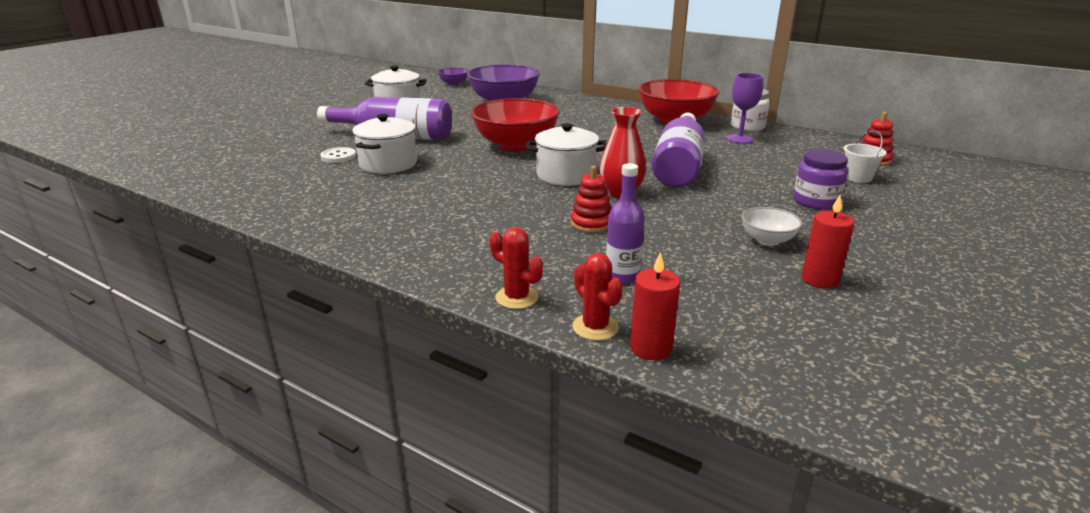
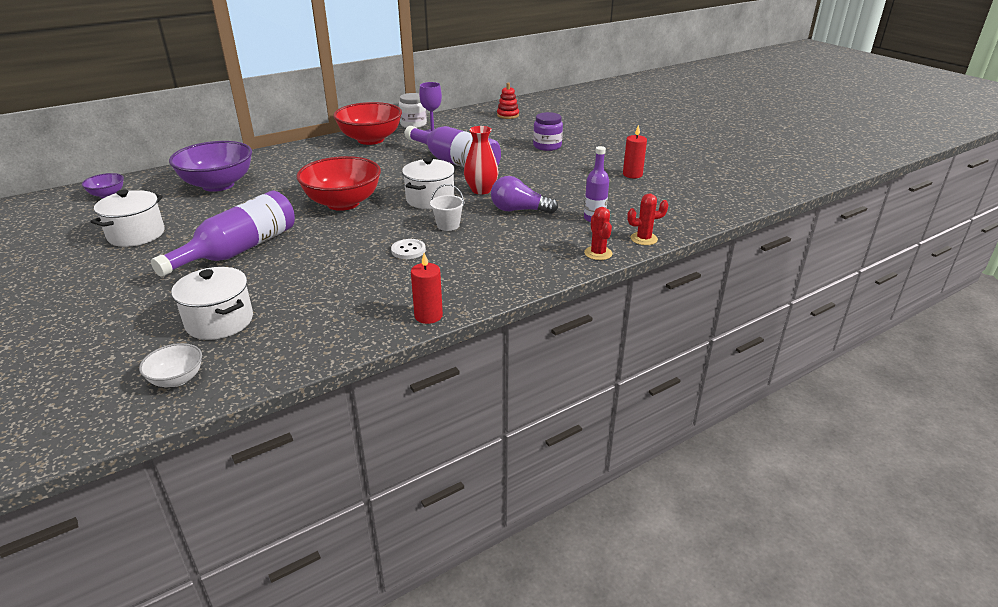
camera: 65 degrees left, 5 degrees up
white button [320,147,356,163] -> white button moved to [391,239,426,259]
white pot [352,114,417,174] -> white pot moved to [171,267,253,340]
red cactus [490,227,543,309] -> red cactus turned 75 degrees counterclockwise [584,207,612,260]
red stacking toy [571,166,611,233] -> purple light bulb [491,176,558,214]
red candle [630,252,680,360] -> red candle moved to [411,253,443,324]
white bowl [741,207,802,246] -> white bowl moved to [139,343,202,387]
white bucket [844,131,887,183] -> white bucket moved to [430,184,464,231]

